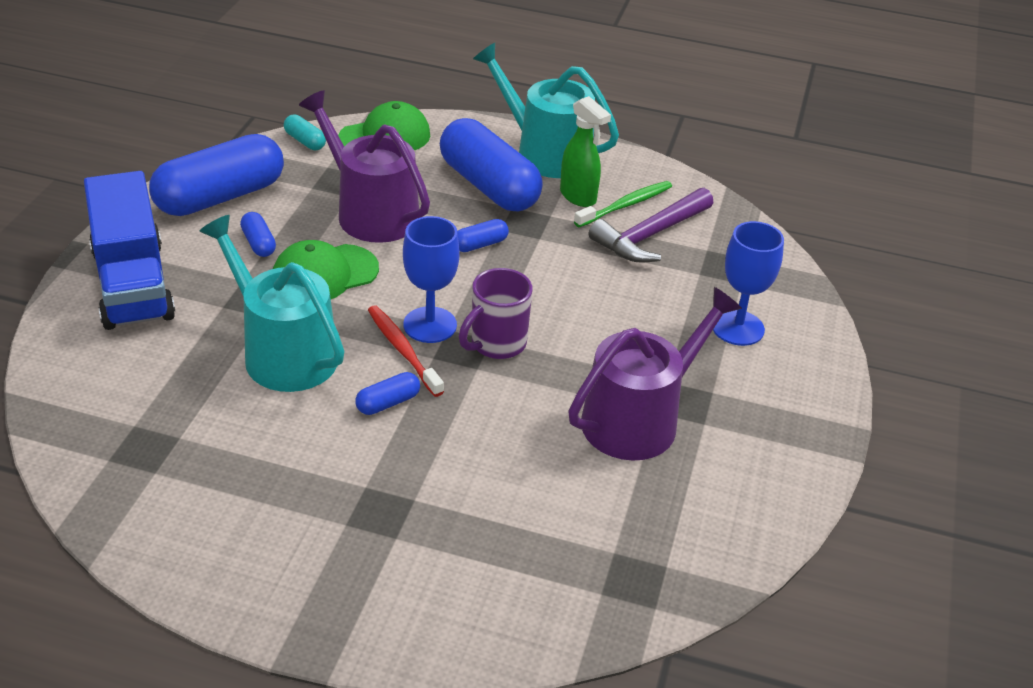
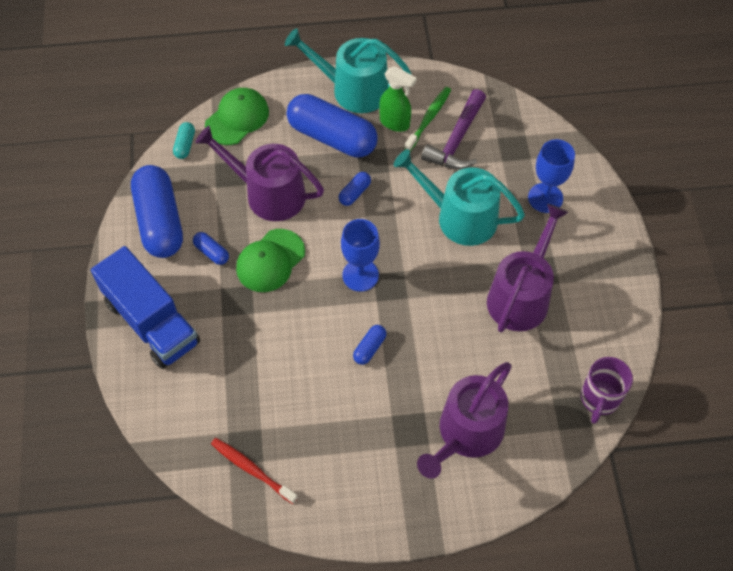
camera: 20 degrees left, 20 degrees up
blue capsule [149,134,284,216] -> blue capsule turned 45 degrees counterclockwise [131,165,183,258]
turquoise watering can [200,215,345,392] -> turquoise watering can moved to [394,149,525,246]
turquoise capsule [284,114,326,150] -> turquoise capsule turned 75 degrees clockwise [173,122,195,159]
red toothbrush [368,305,444,397] -> red toothbrush moved to [211,438,298,504]
purple mug [459,268,533,359] -> purple mug moved to [581,357,633,424]
none -> purple watering can [417,362,512,479]

